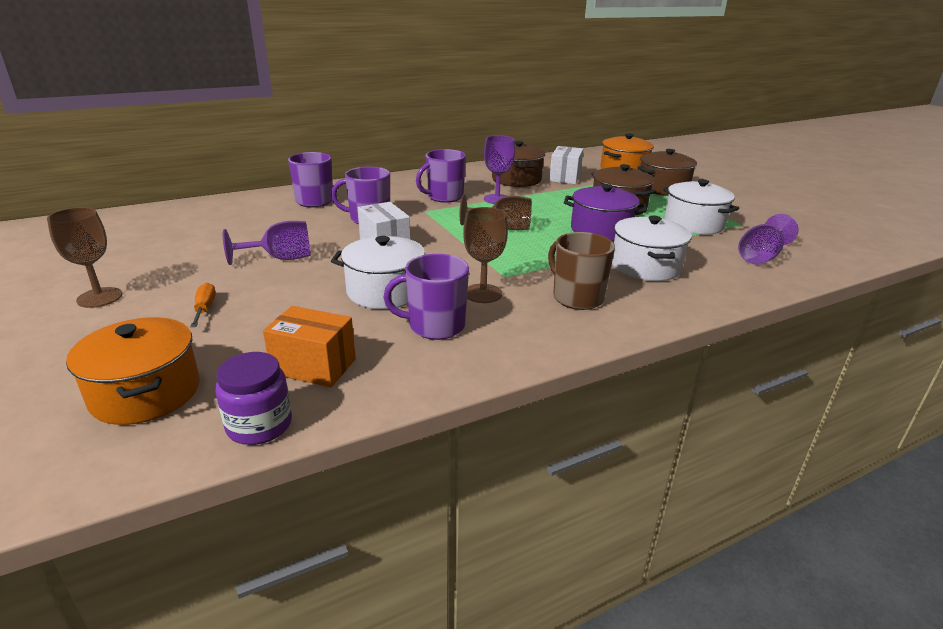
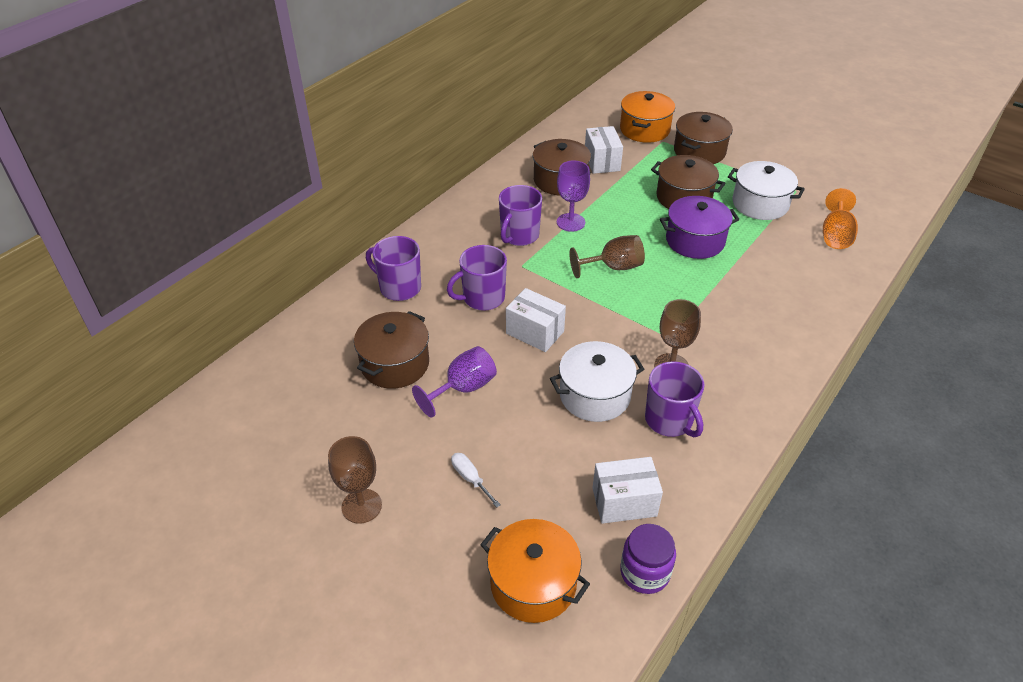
camera: 25 degrees left, 15 degrees up
orange screwdriver [190,283,216,327] -> white screwdriver [451,453,501,508]
orange box [263,306,356,387] -> white box [592,457,663,524]
purple mug [383,254,469,340] -> purple mug turned 90 degrees counterclockwise [645,362,705,437]
brown mug [548,232,615,310] -> none
white pot [612,215,692,281] -> none
purple goblet [738,214,799,264] -> orange goblet [823,188,858,249]
none -> brown pot [354,311,429,389]

